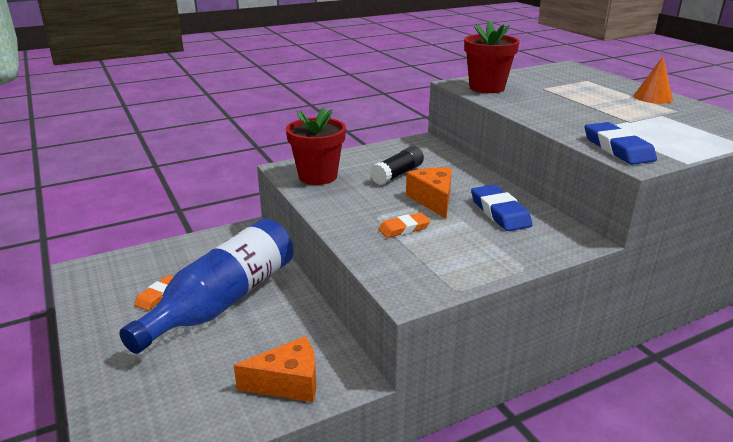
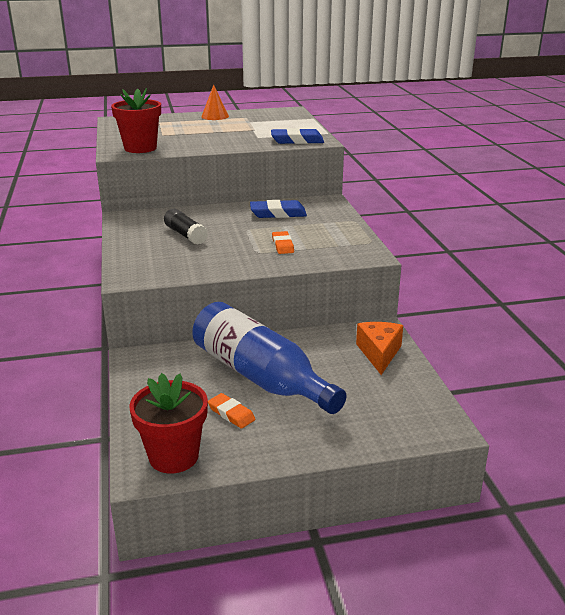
camera: 75 degrees left, 0 degrees up
red flower pot [286,108,346,185] -> red flower pot moved to [129,373,208,473]
orange cheese [406,167,452,219] -> none

